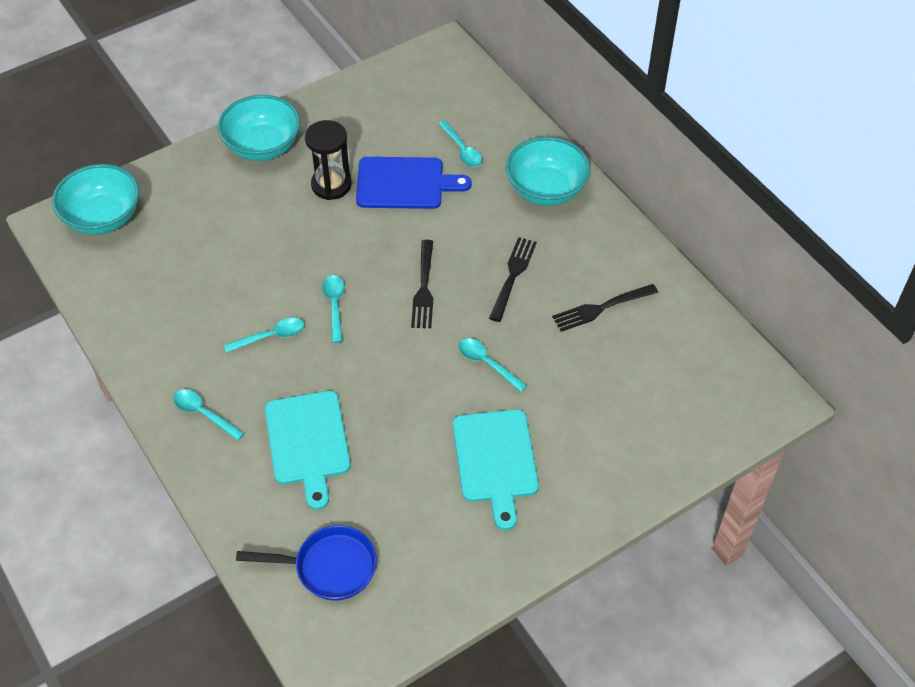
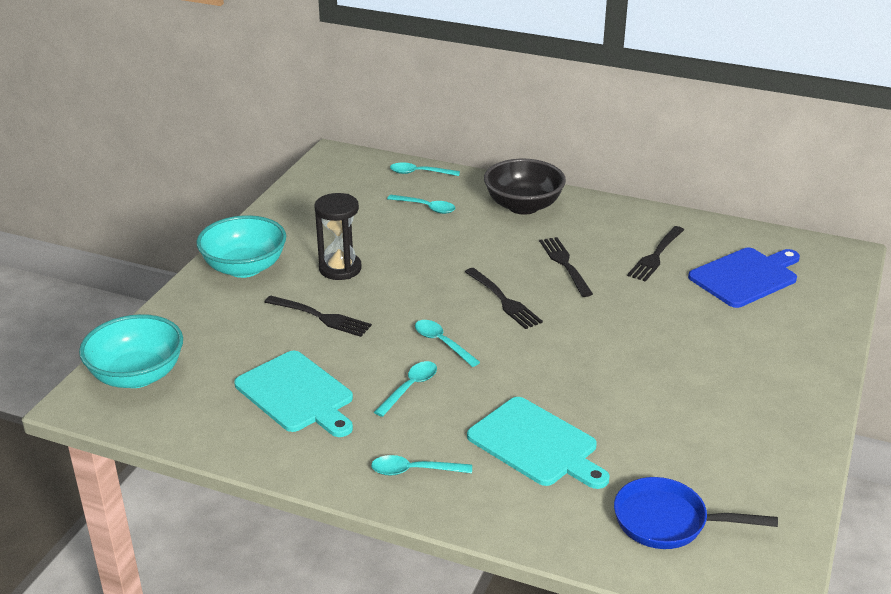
camera: 35 degrees left, 20 degrees down
blue pan [236,525,377,601] -> blue pan turned 135 degrees counterclockwise [614,477,778,549]
blue cutting board [356,157,472,209] -> blue cutting board moved to [688,248,800,308]
turquoise cutting board [453,409,539,530] -> turquoise cutting board moved to [234,351,353,437]
turquoise spoon [459,338,528,392] -> turquoise spoon moved to [390,163,460,176]
turquoise bowl [506,137,590,206] -> black bowl [484,159,566,215]
none -> black fork [265,296,372,337]

